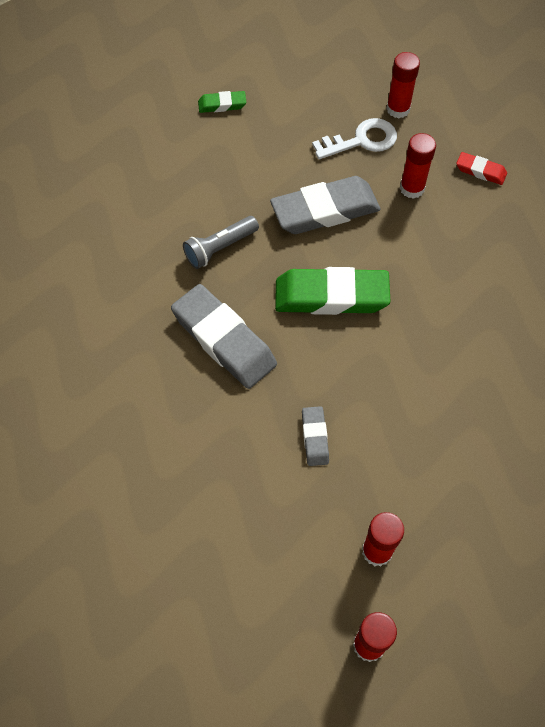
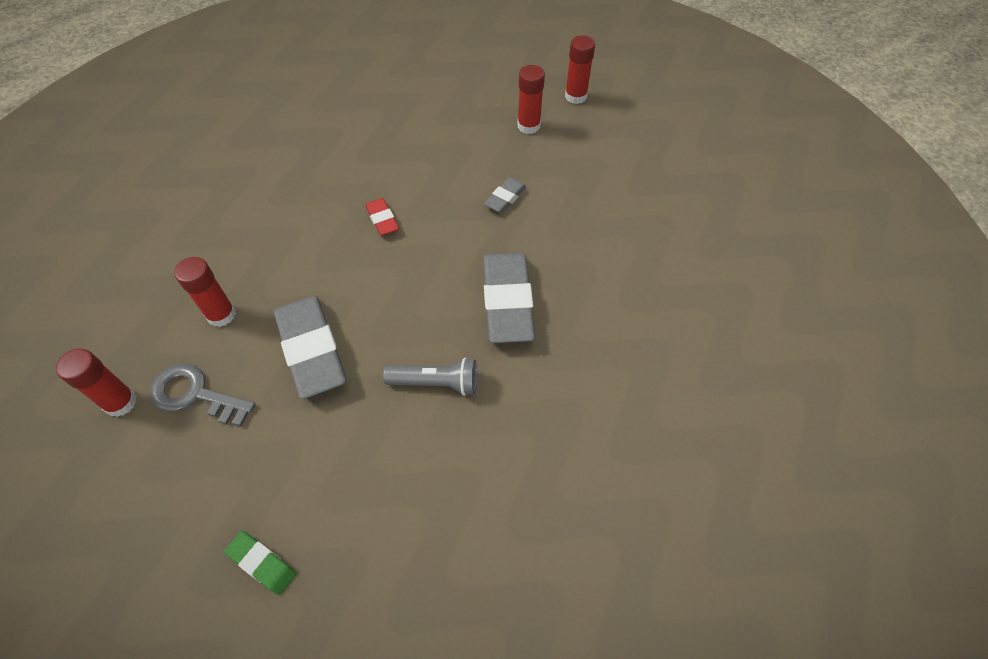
camera: 140 degrees left, 5 degrees down
grey eraser [270,176,381,234] -> grey eraser turned 45 degrees clockwise [274,296,346,399]
green eraser [275,267,390,315] -> none
white key [312,118,397,159] -> grey key [150,364,256,427]
red eraser [456,152,507,185] -> red eraser moved to [365,198,399,236]

